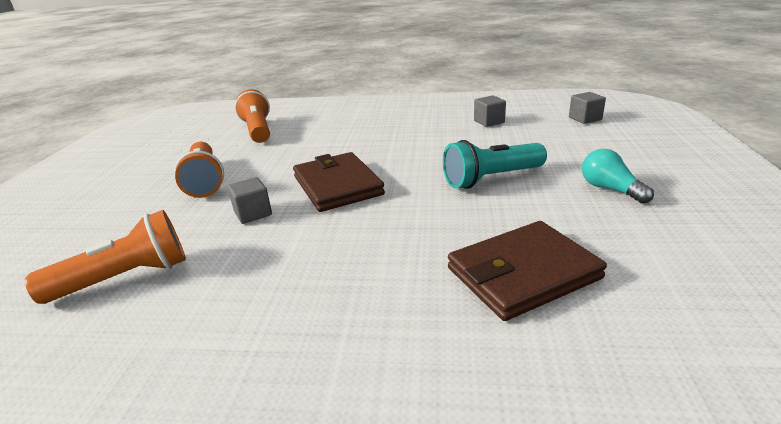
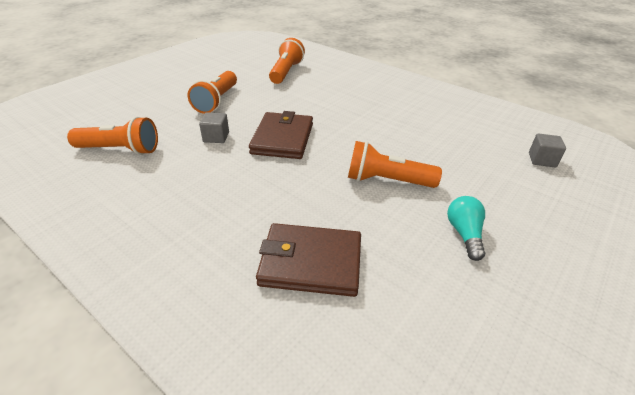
camera: 30 degrees right, 10 degrees up
turquoise flashlight [443,140,547,189] -> orange flashlight [348,141,442,188]
grey cube [474,95,506,127] -> none

